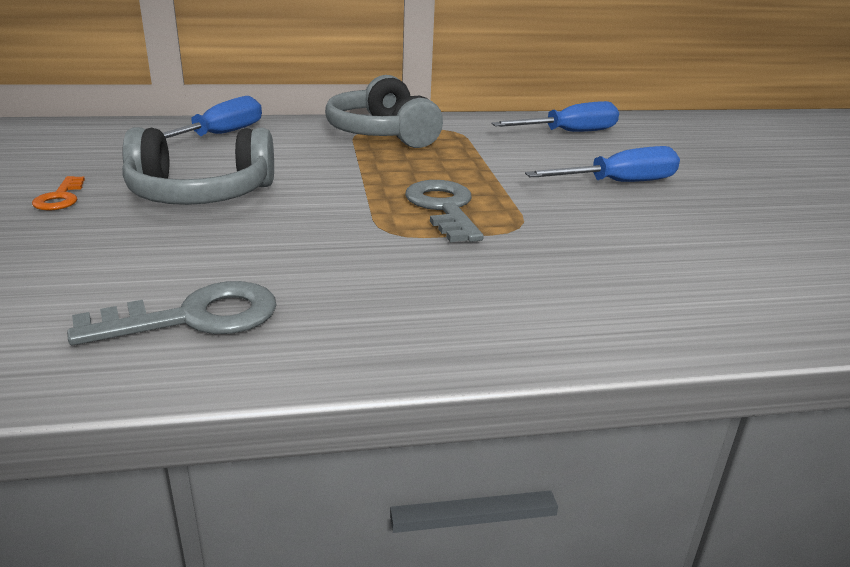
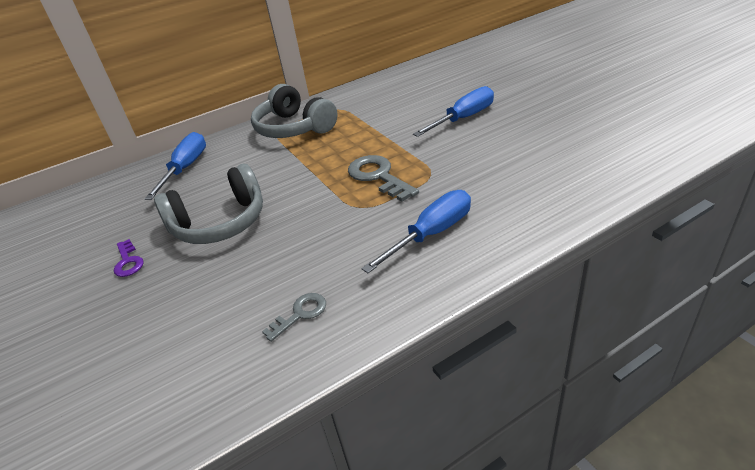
camera: 15 degrees left, 10 degrees up
orange key [32,176,85,210] -> purple key [114,239,144,277]
grey key [67,281,277,345] -> grey key [262,293,326,342], size x0.58
blue screwdriver [491,101,619,132] -> blue screwdriver moved to [361,190,471,273]

